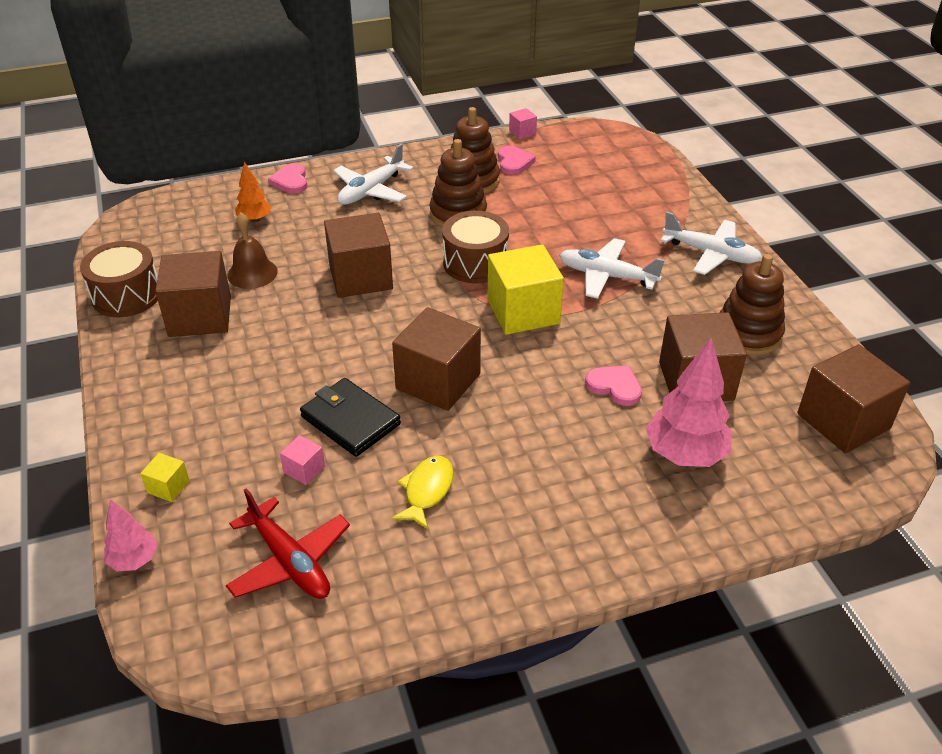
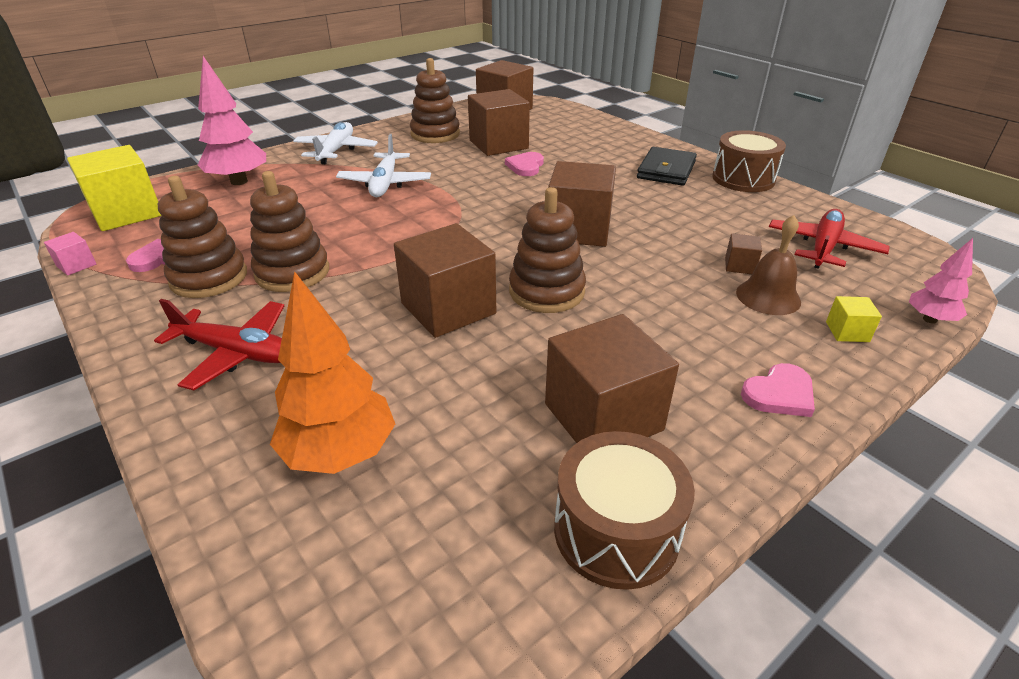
camera: 110 degrees left, 5 degrees down
brown bell [227,213,278,289] -> brown bell moved to [736,215,801,315]
orange tree [235,161,272,222] -> orange tree [270,271,395,474], size x1.80
pink heart [268,163,307,193] -> pink heart moved to [741,363,815,417]
pink cube [280,435,325,485] -> brown cube [725,234,762,274]
black wallet [300,378,401,457] -> black wallet moved to [637,147,697,186]
white plane [333,144,414,205] -> red plane [154,299,284,390]
yellow fish [392,456,454,529] -> none
brown drum [442,211,509,283] -> brown drum moved to [712,130,786,192]
yellow cube [488,244,564,335] -> yellow cube moved to [67,145,162,231]
pink tree [646,337,732,467] -> pink tree moved to [198,56,266,185]
none -> brown stacking toy [509,187,586,313]

